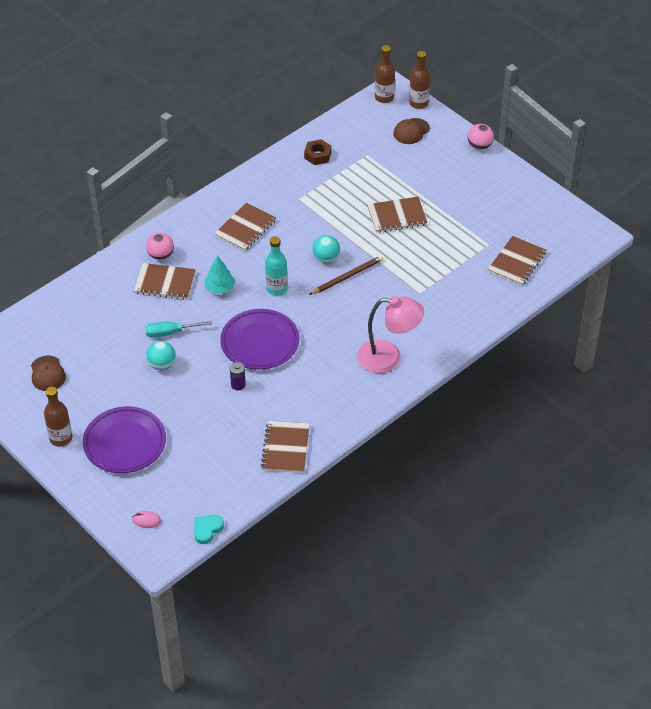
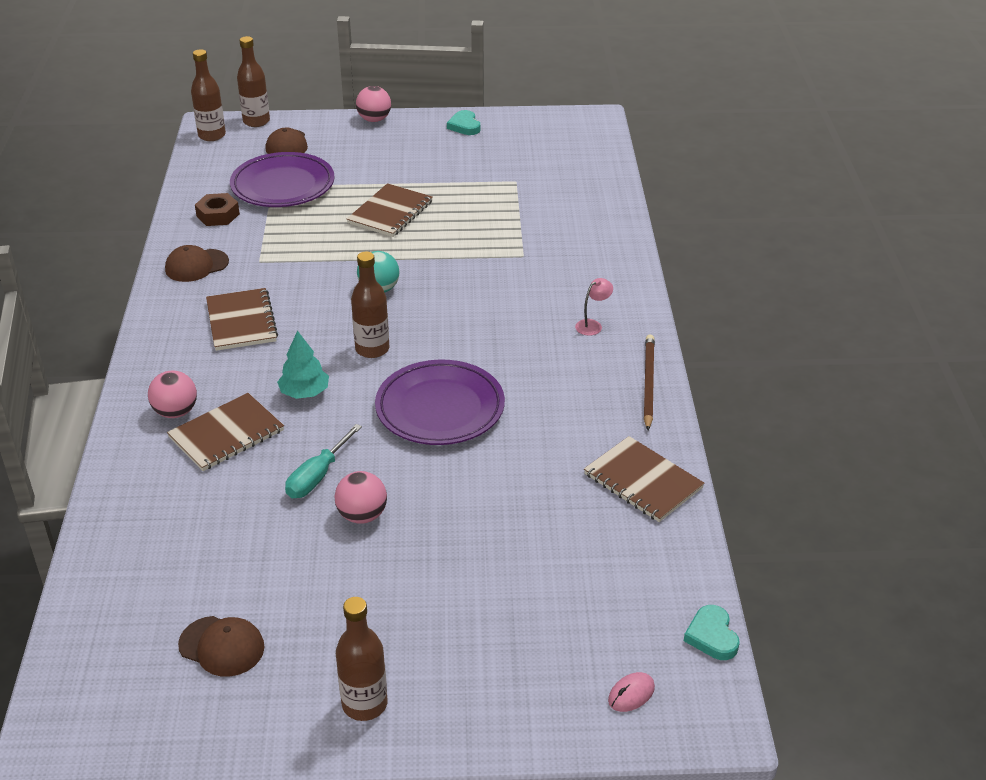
camera: 50 degrees left, 10 degrees down
purple plate [83,406,166,473] -> purple plate moved to [230,152,335,207]
turquoise ball [146,341,176,370] -> pink ball [335,471,387,524]
purple battery [230,362,246,390] -> none
turquoise bottle [265,236,288,296] -> brown bottle [351,251,389,358]
brown pencil [309,256,383,295] -> brown pencil moved to [644,334,655,430]
pink lamp [357,296,424,373] -> pink lamp [575,278,613,336], size x0.41
brown notebook [488,236,547,286] -> none
none -> brown cap [165,245,229,282]
none -> turquoise heart [447,110,480,135]

